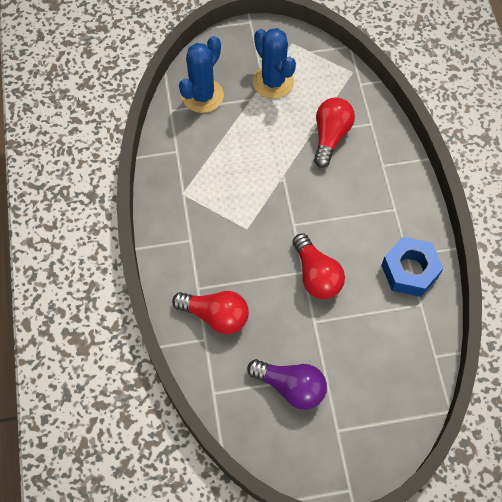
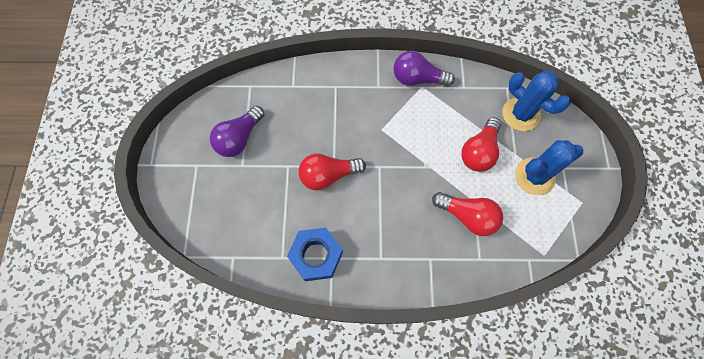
camera: 100 degrees right, 5 degrees up
red light bulb [172,291,249,334] -> red light bulb moved to [461,117,501,172]
none -> purple light bulb [393,51,455,87]

